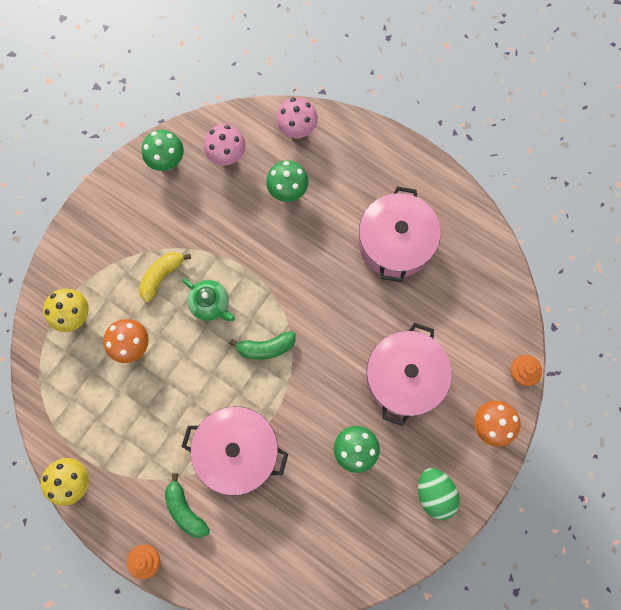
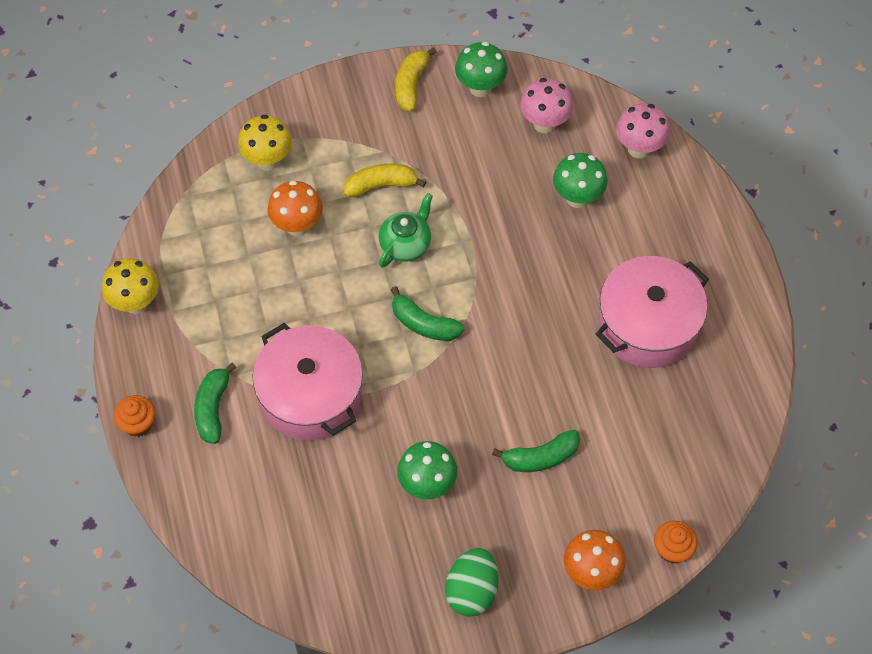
camera: 40 degrees right, 15 degrees down
green teapot [182,278,235,321] -> green teapot turned 135 degrees counterclockwise [379,193,433,268]
pink pot [366,323,452,426] -> green banana [492,430,580,472]
none -> yellow banana [395,47,437,112]

